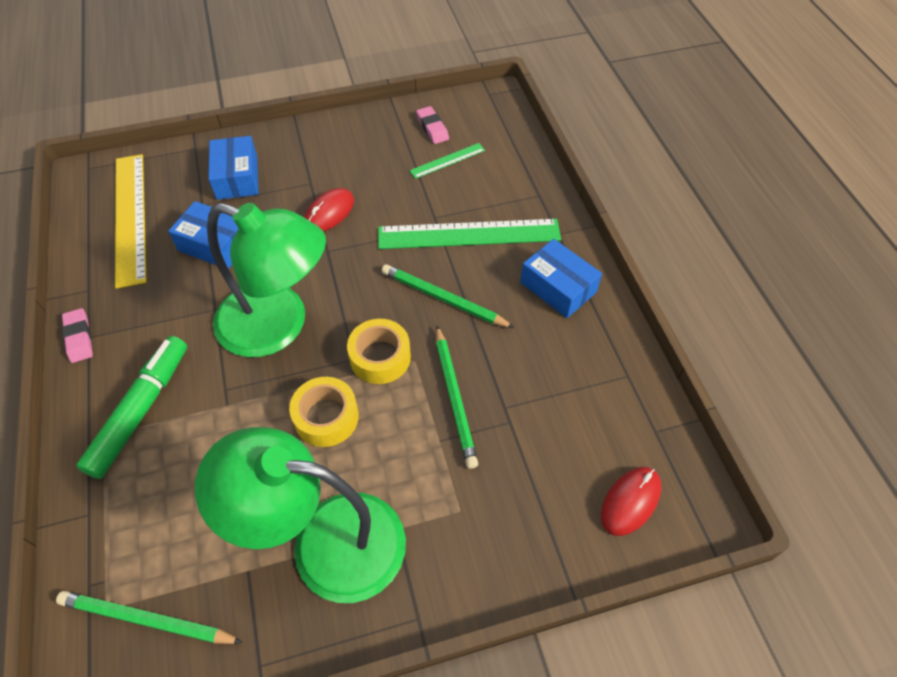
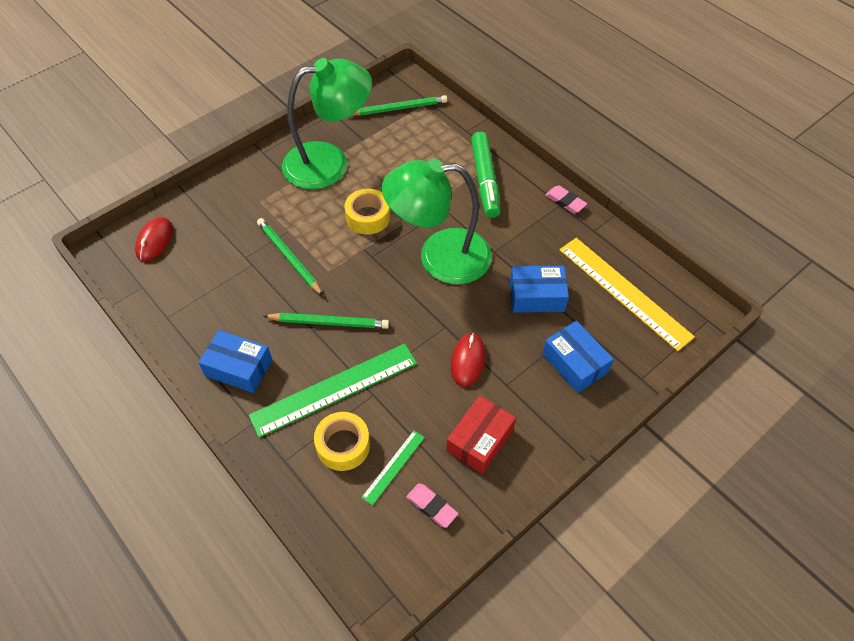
camera: 155 degrees right, 0 degrees up
yellow tape [347,319,411,384] -> yellow tape moved to [314,412,370,471]
none -> red box [446,395,516,474]

